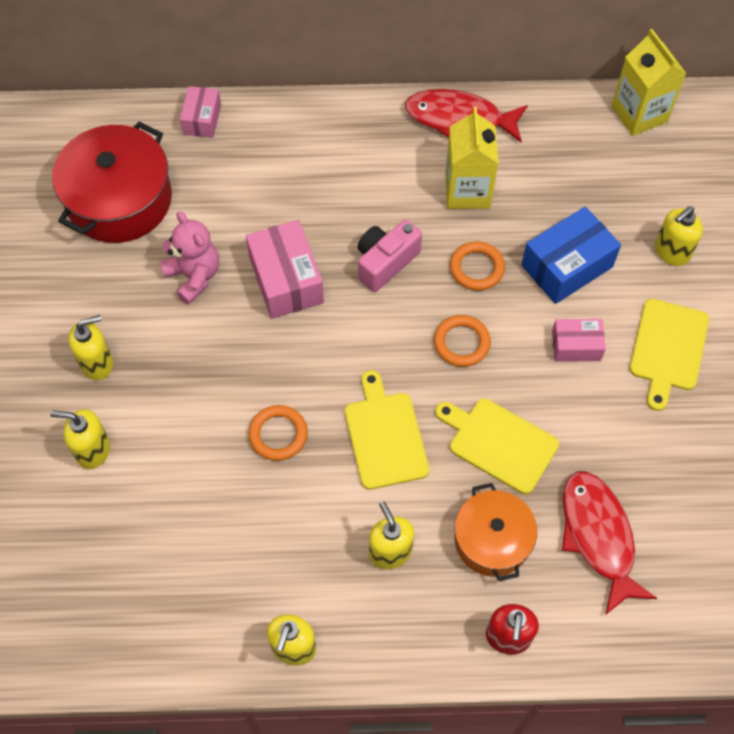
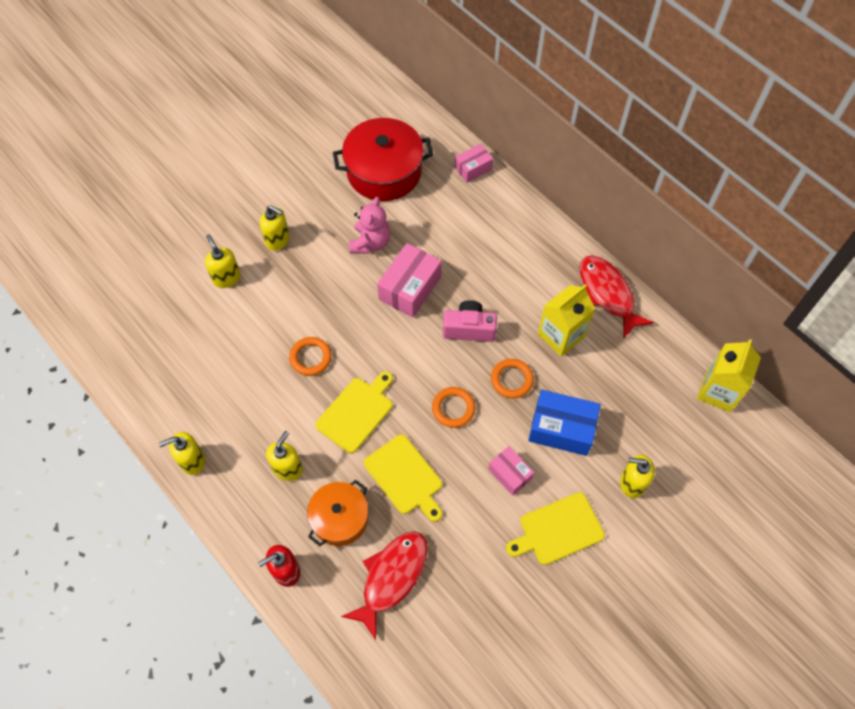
camera: 50 degrees right, 0 degrees up
yellow cutting board [435,398,559,494] -> yellow cutting board turned 150 degrees clockwise [364,434,442,522]

